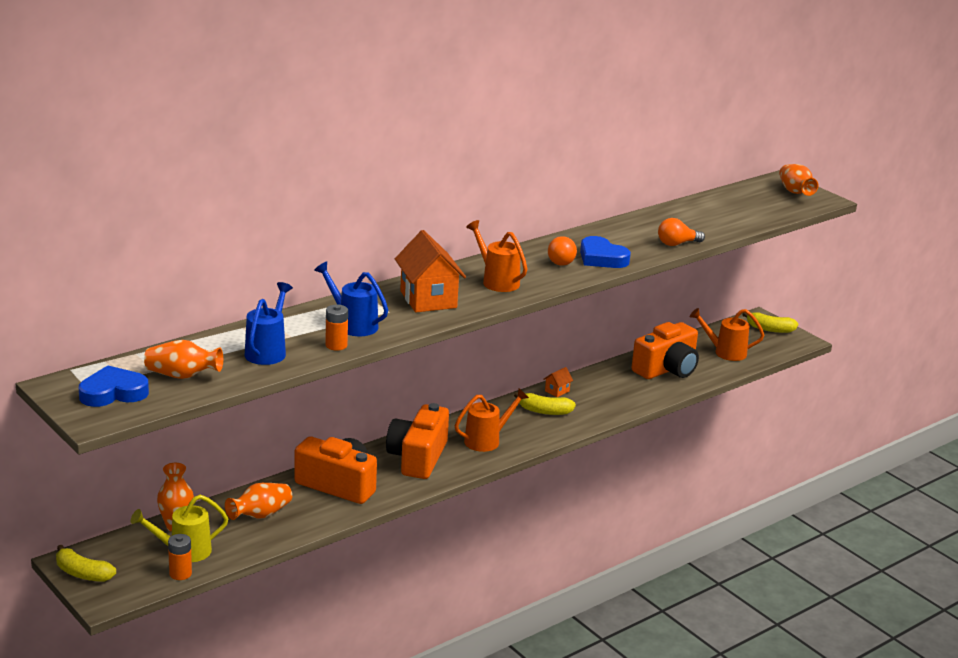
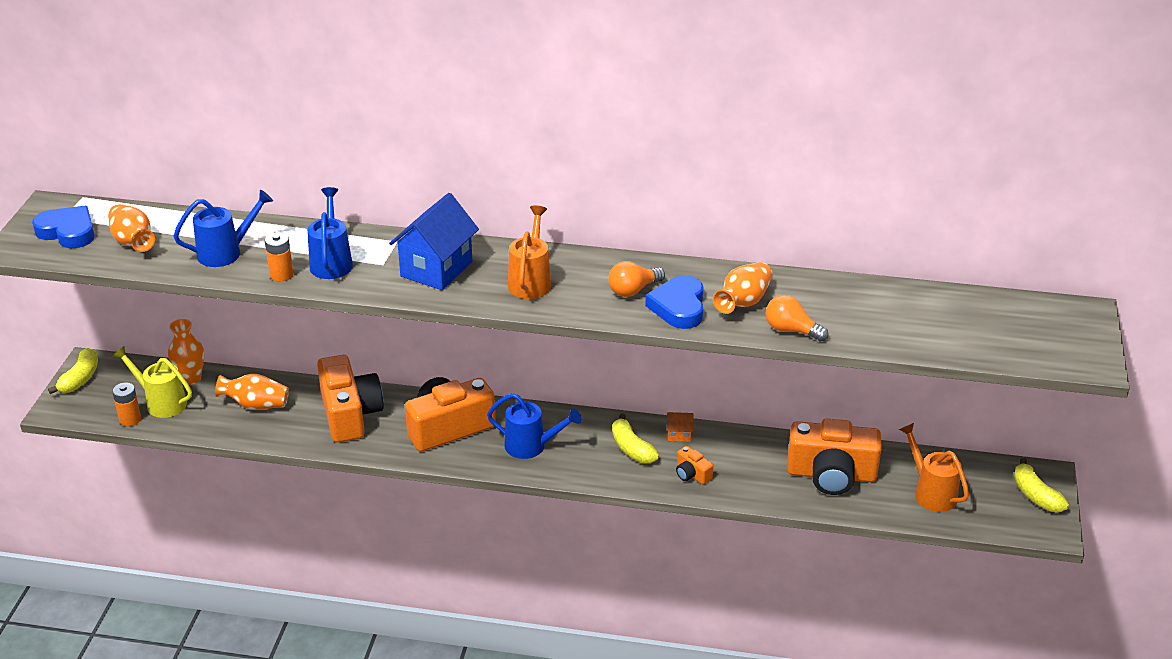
camera: 50 degrees right, 10 degrees up
yellow banana [56,545,116,582] -> yellow banana turned 150 degrees counterclockwise [48,348,98,394]
orange house [395,230,466,312] -> blue house [389,193,479,290]
orange watering can [455,388,529,452] -> blue watering can [487,393,581,459]
orange vase [779,164,819,196] -> orange vase moved to [713,262,773,314]
none -> orange camera [676,446,713,485]

